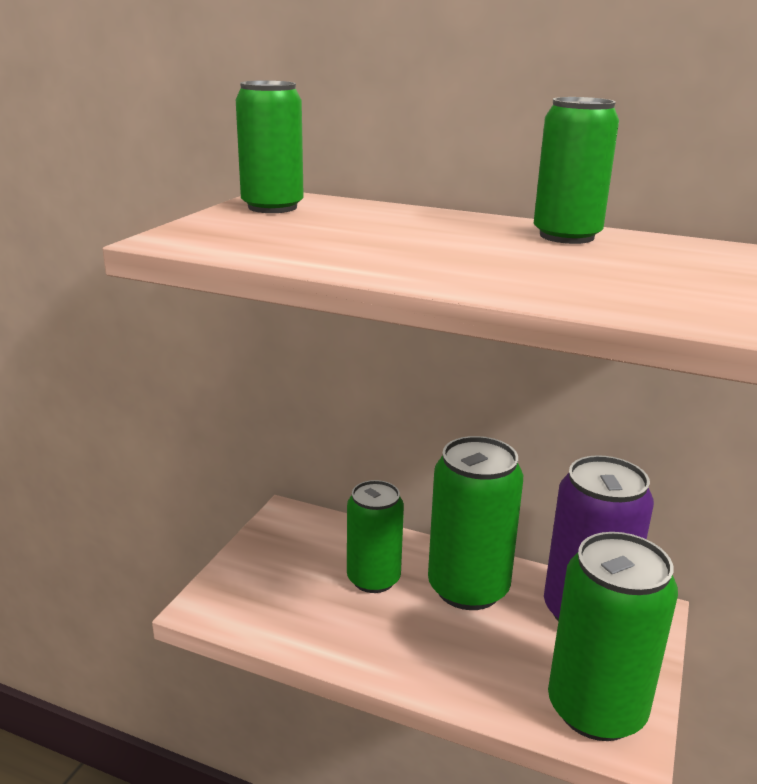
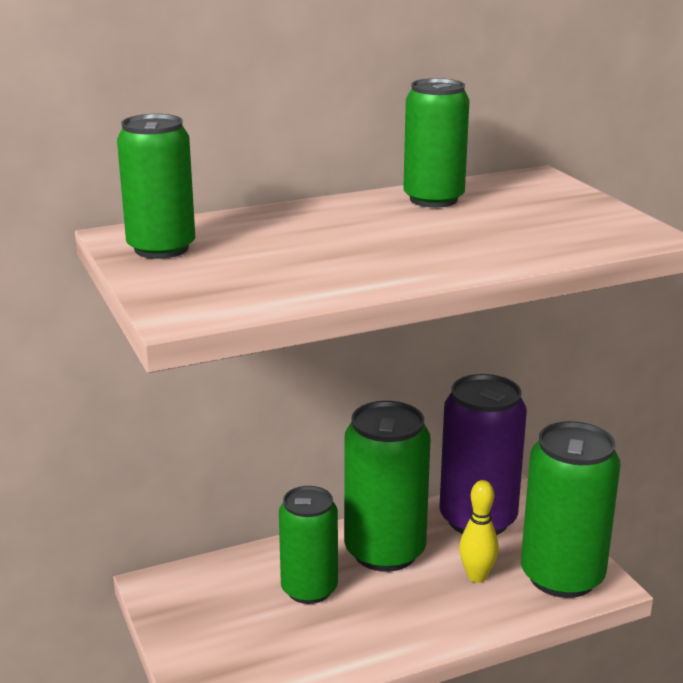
camera: 45 degrees left, 0 degrees up
none -> yellow bowling pin [459,480,499,583]

